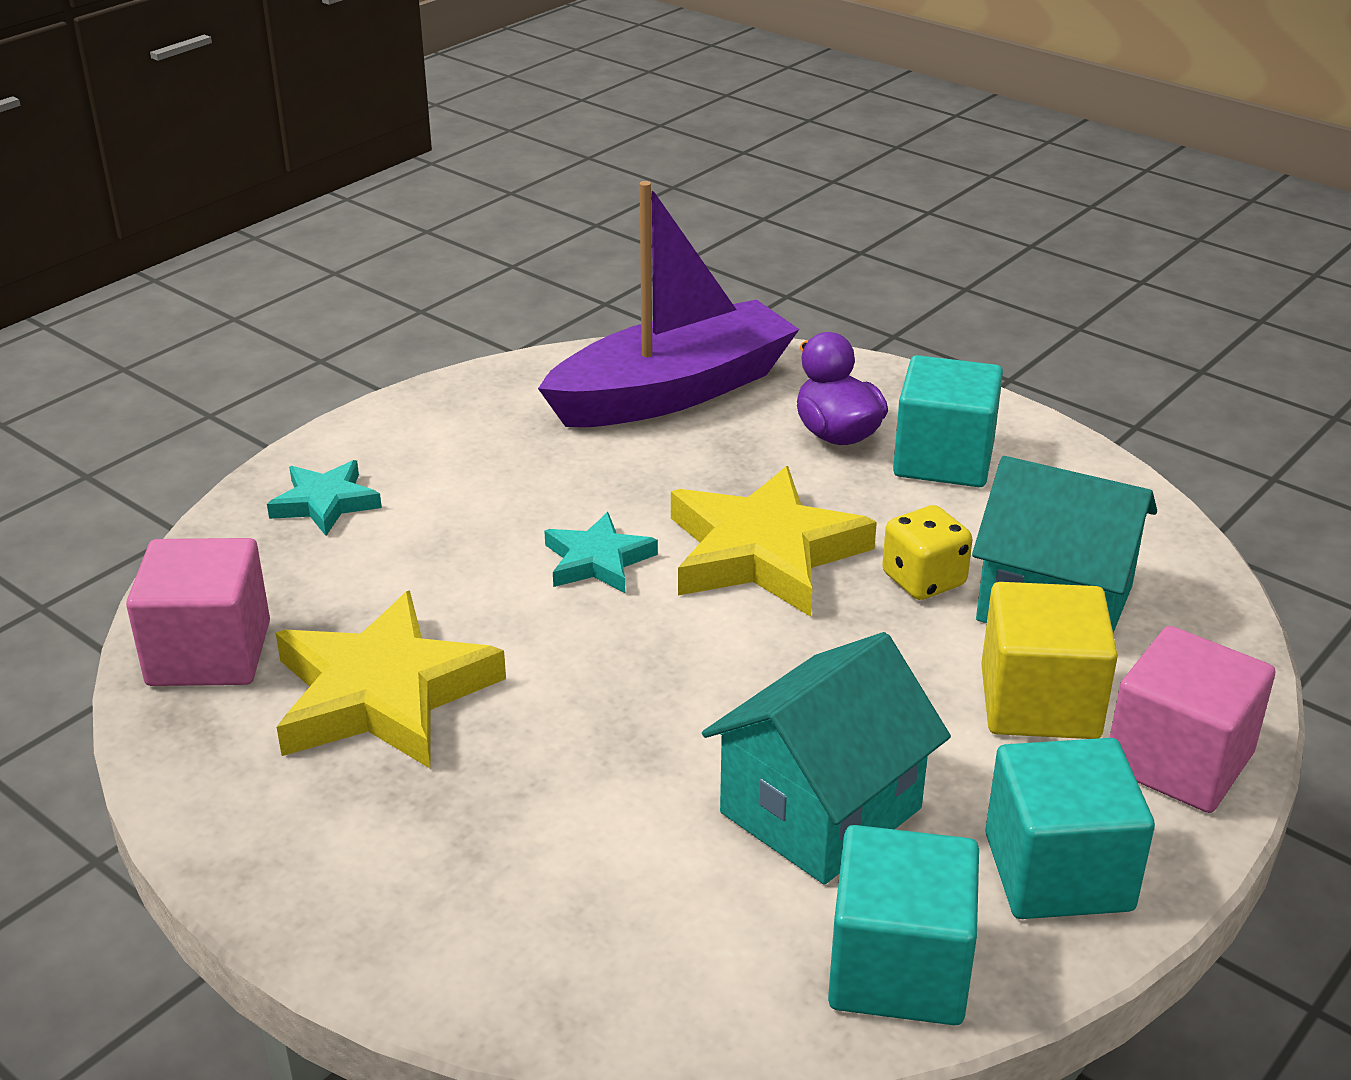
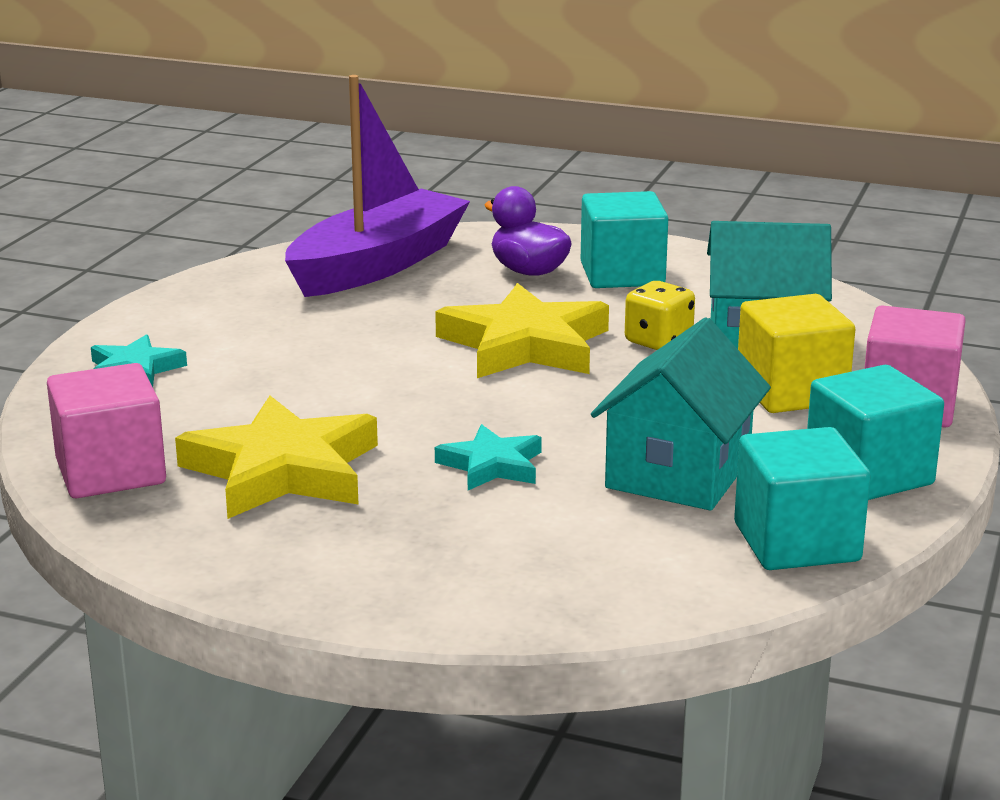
camera: 20 degrees left, 10 degrees down
turquoise star [544,512,658,593] -> turquoise star moved to [435,424,542,490]

